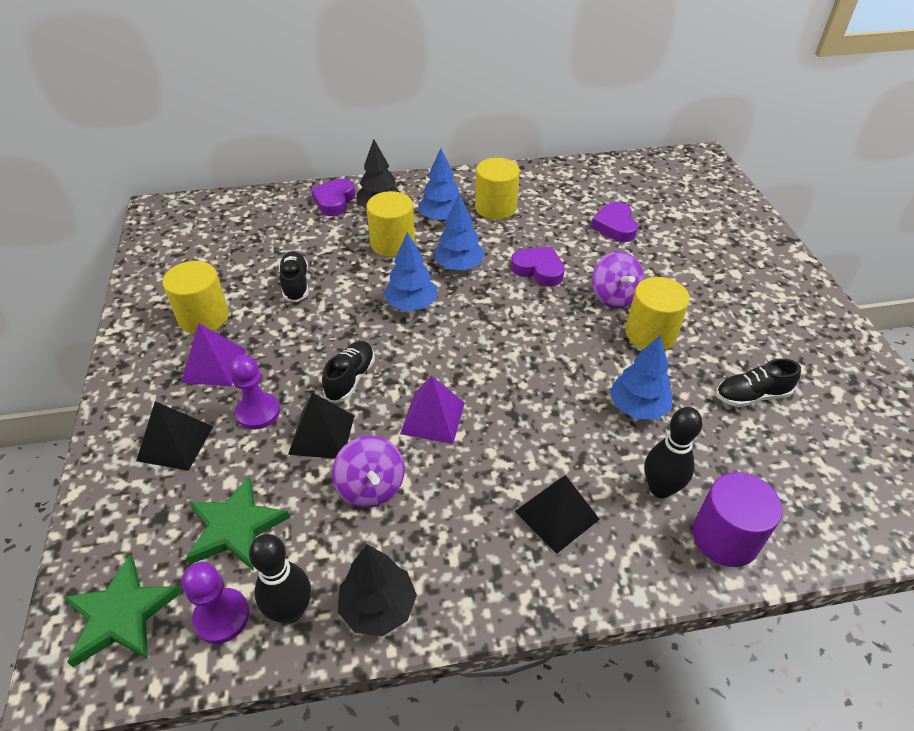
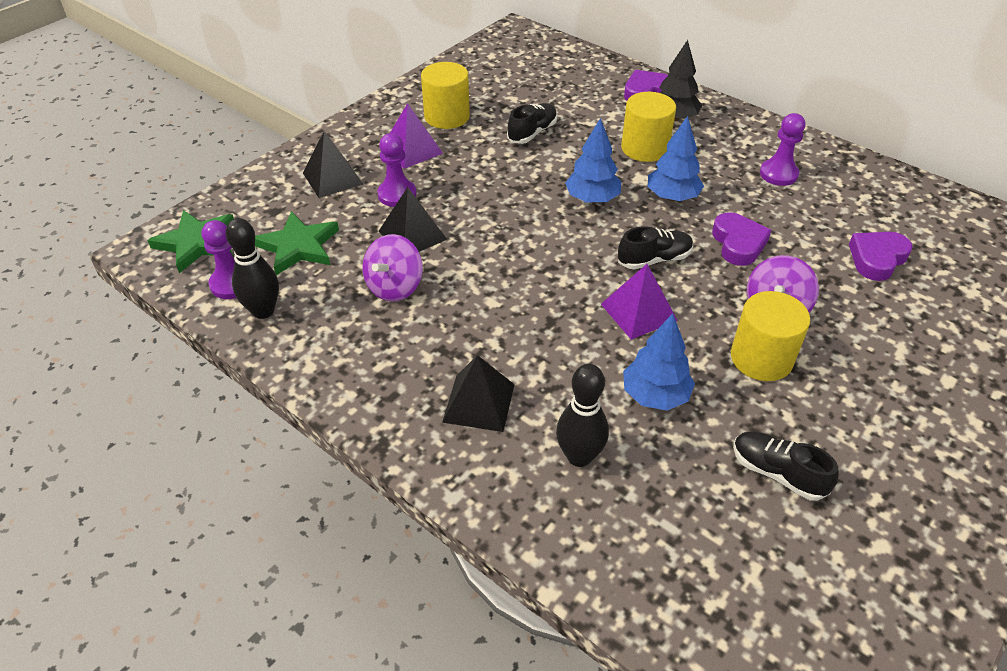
camera: 50 degrees right, 0 degrees up
black shoe [322,341,375,402] -> black shoe moved to [618,226,693,269]
black tree [338,544,417,636] -> none
purple pyramid [400,376,465,444] -> purple pyramid moved to [601,264,678,340]
blue tree [418,148,465,222] -> none
yellow cylinder [475,158,520,220] -> purple pawn [760,113,805,186]
purple cylinder [693,472,783,567] -> none

